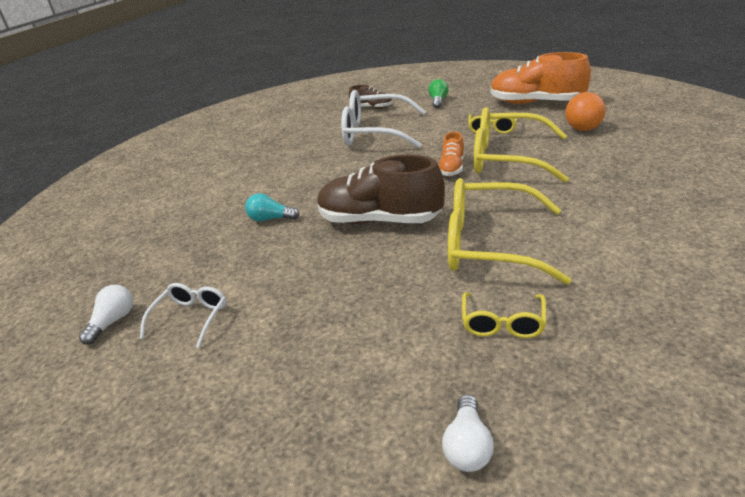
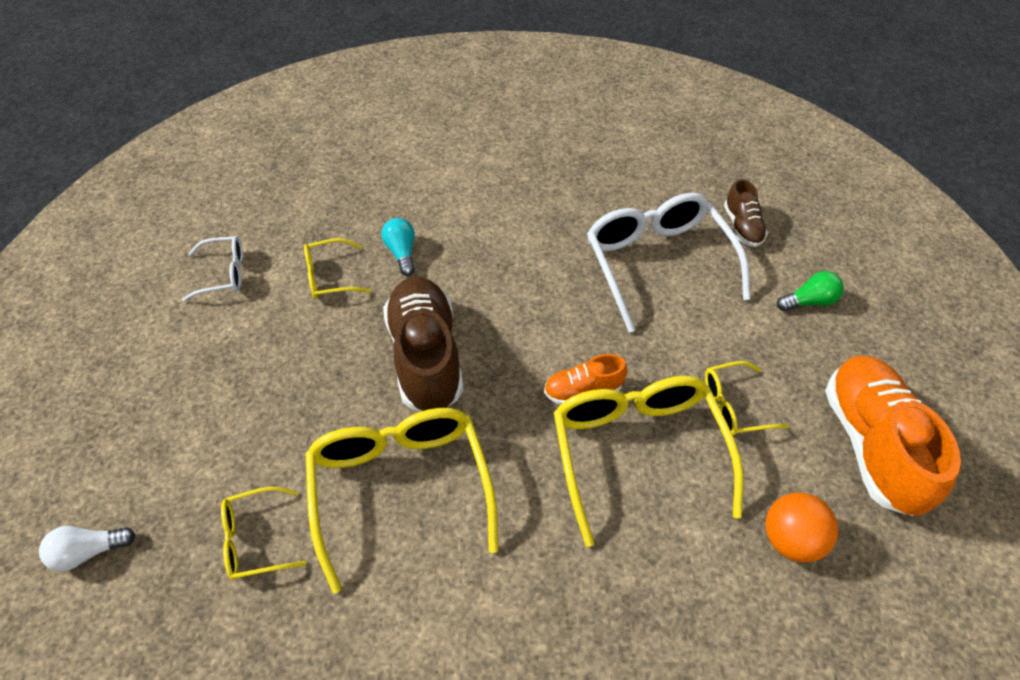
camera: 60 degrees right, 20 degrees up
white light bulb [79,285,133,345] -> none
none -> yellow glasses [304,238,371,299]

